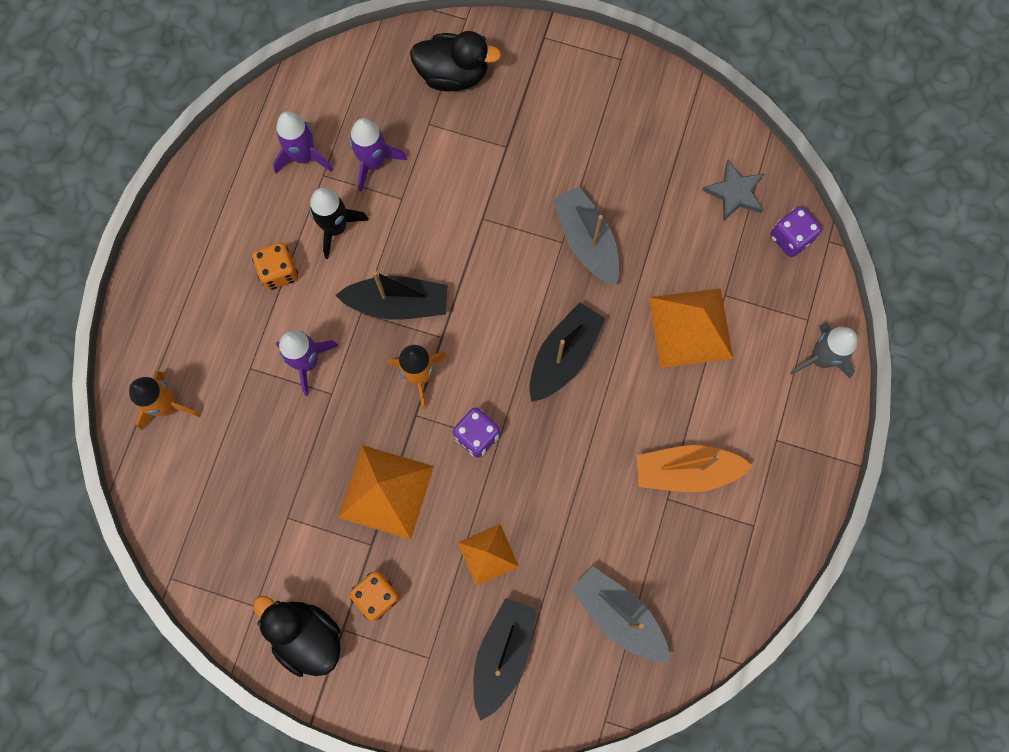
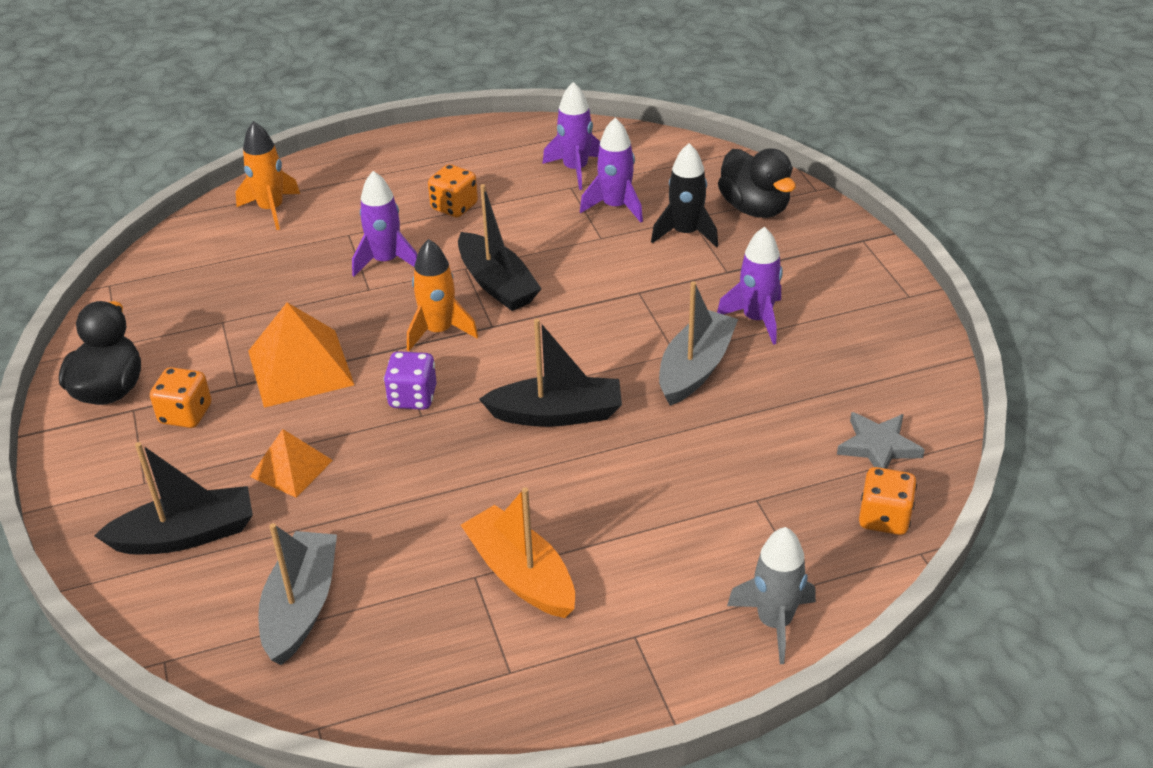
camera: 55 degrees right, 35 degrees down
black rocket [309,188,369,259] -> black rocket moved to [651,143,718,248]
orange pyramid [649,288,733,368] -> none
purple dice [770,206,822,257] -> orange dice [859,467,917,535]
none -> purple rocket [717,227,783,345]

